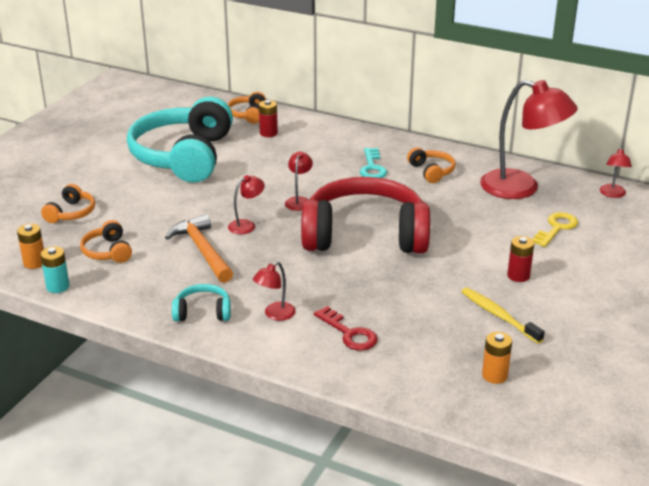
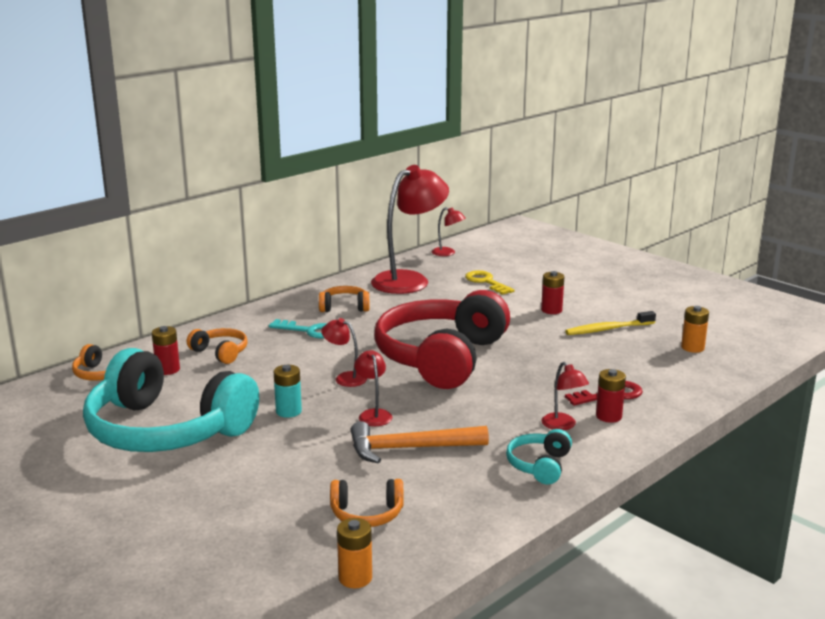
camera: 70 degrees left, 10 degrees down
turquoise battery [40,246,70,293] -> turquoise battery moved to [273,365,302,418]
orange headphones [41,184,95,223] -> orange headphones moved to [187,328,248,364]
none -> red battery [596,369,626,423]

